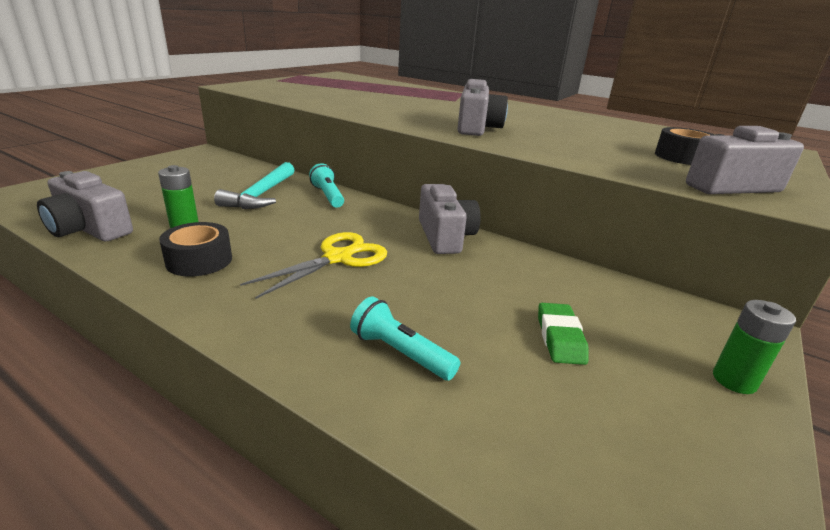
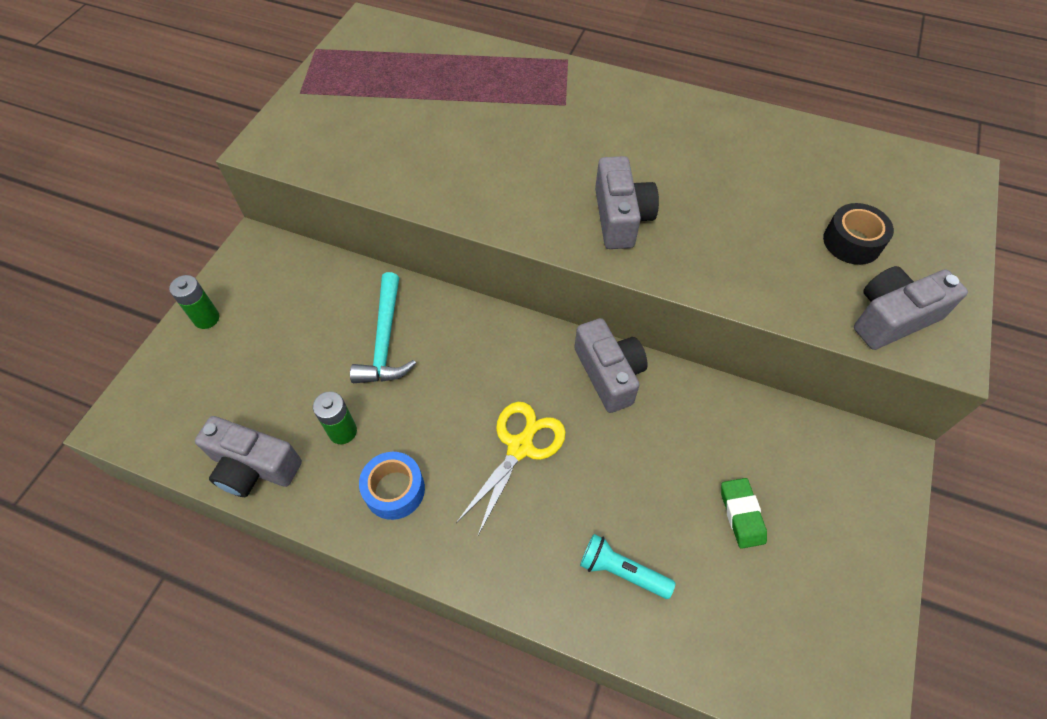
camera: 10 degrees left, 30 degrees up
black tape [159,222,232,276] -> blue tape [359,452,425,520]
turquoise flashlight [309,163,344,208] -> none
green battery [713,300,796,394] -> green battery moved to [169,275,219,329]

